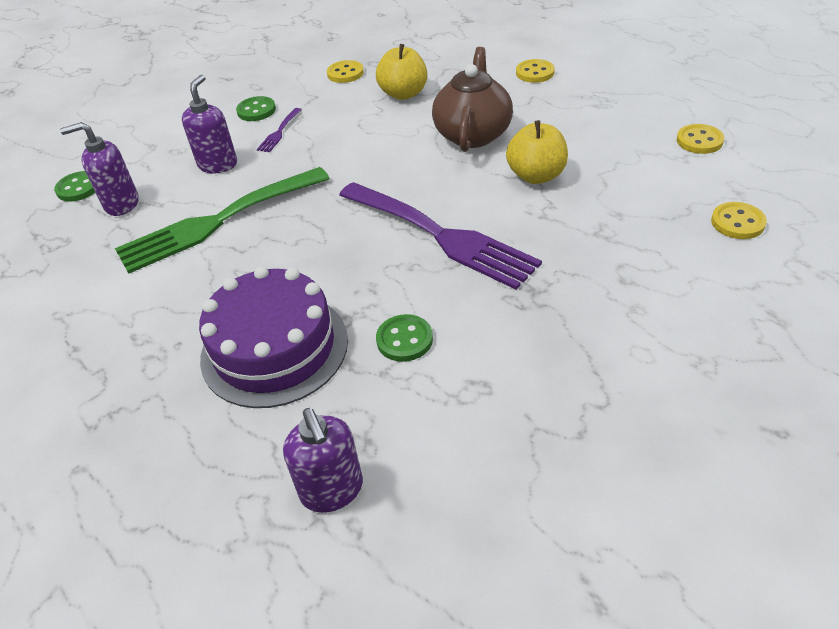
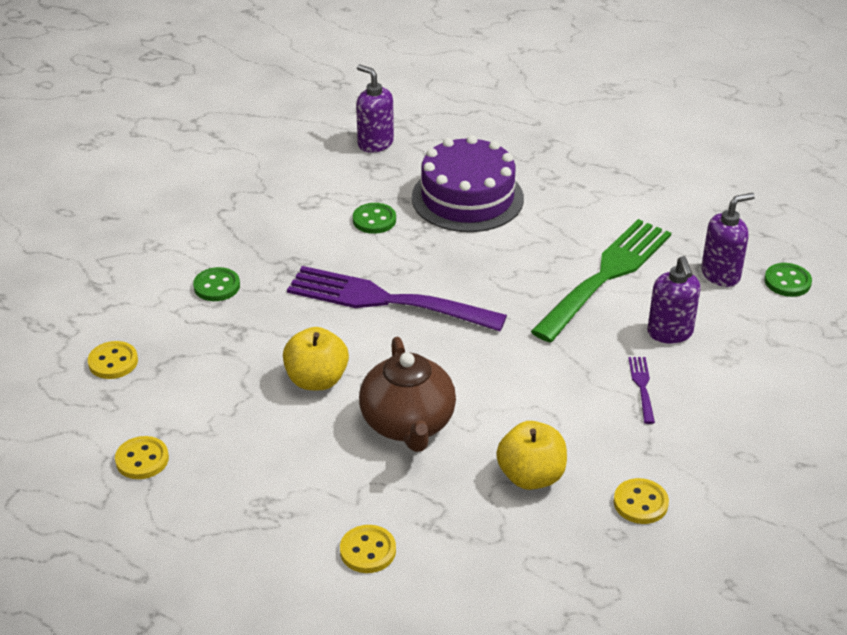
camera: 155 degrees right, 5 degrees down
green button [236,96,276,121] -> green button moved to [193,267,240,301]

